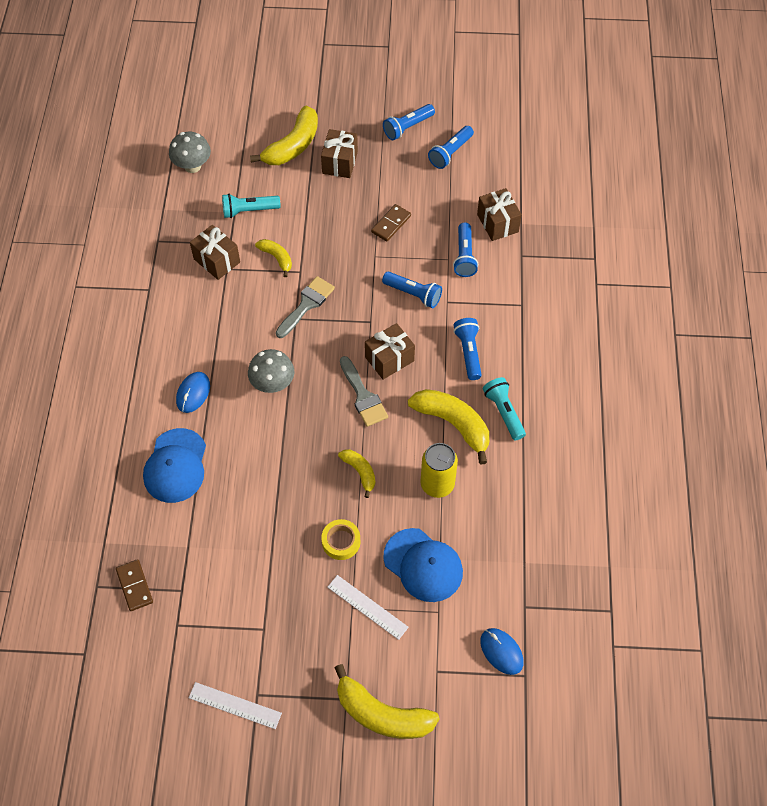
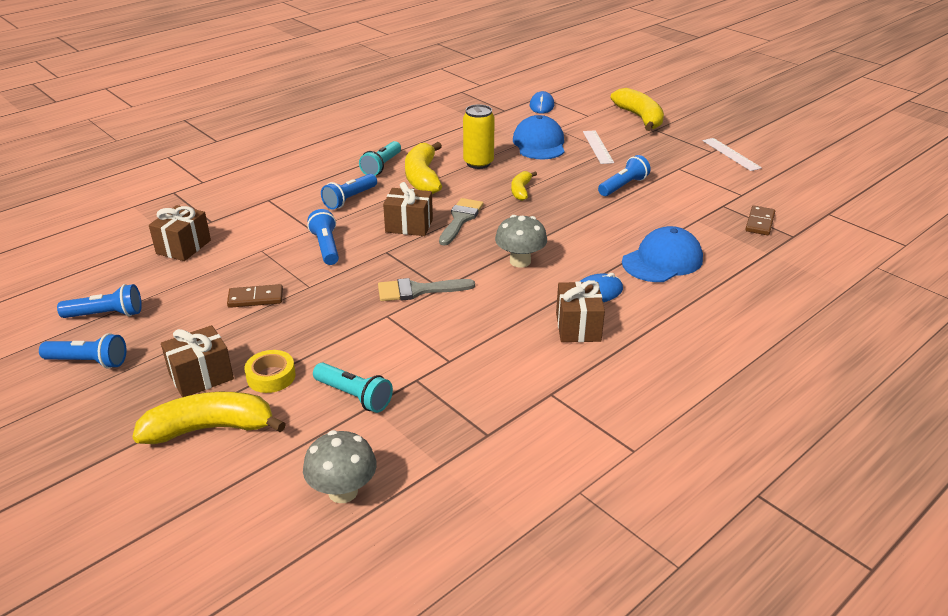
camera: 135 degrees left, 25 degrees down
brown gift [190,225,240,280] -> brown gift moved to [556,280,605,342]
yellow banana [255,239,292,277] -> none
yellow tape [321,519,360,560] -> yellow tape moved to [244,350,296,393]
blue flashlight [453,222,478,277] -> blue flashlight moved to [598,155,651,196]

